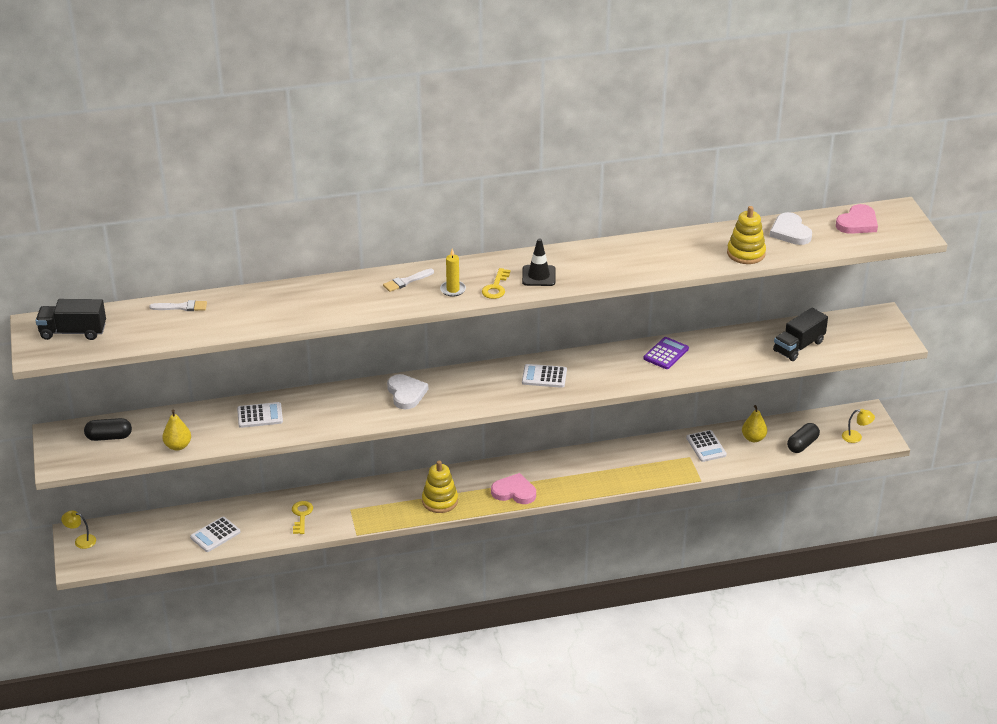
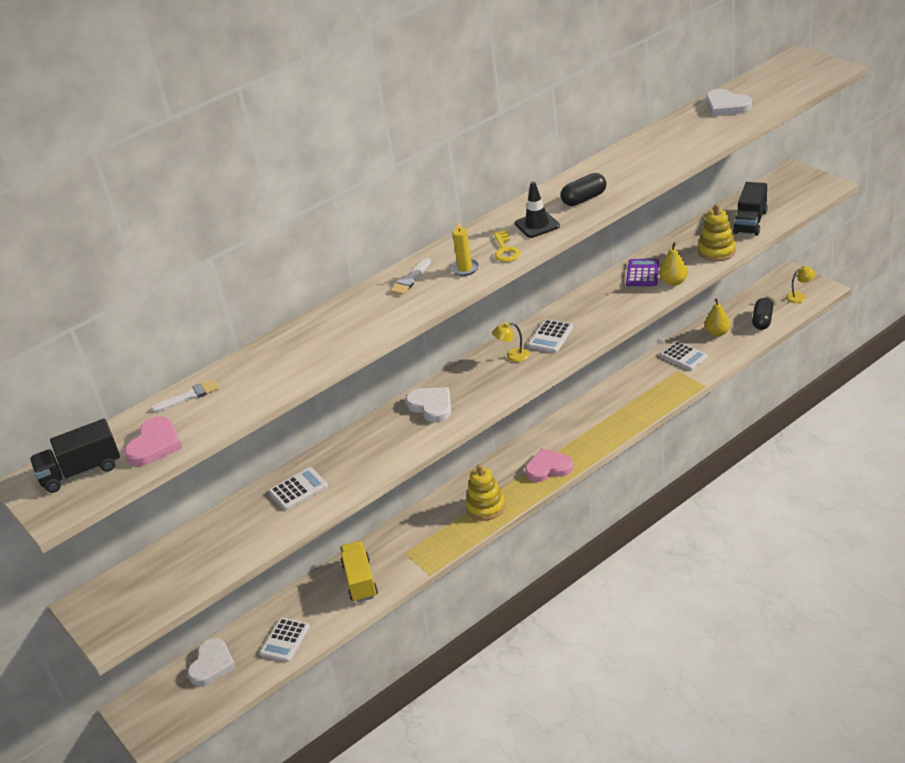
camera: 20 degrees left, 0 degrees up
yellow lamp [61,510,96,549] -> yellow lamp moved to [492,322,529,362]
black capsule [84,418,132,441] -> black capsule moved to [561,173,606,206]
yellow pear [162,410,191,451] -> yellow pear moved to [659,242,688,286]
yellow key [292,501,313,534] -> yellow truck [340,541,378,603]
white calculator [522,364,567,388] -> white calculator turned 45 degrees counterclockwise [528,319,573,353]
yellow stacking toy [727,206,766,264] -> yellow stacking toy moved to [698,204,736,262]
pink heart [836,204,878,234] -> pink heart moved to [124,416,182,466]
none -> white heart [187,638,236,686]

